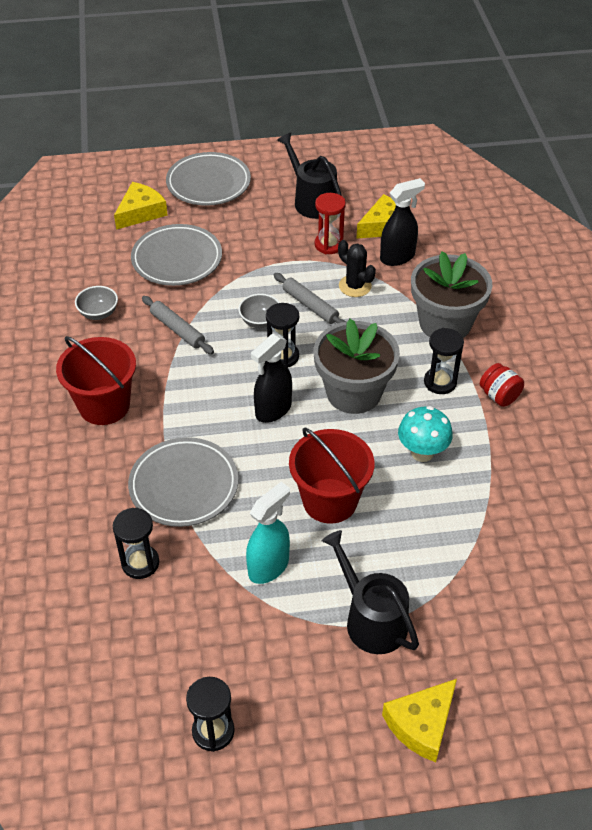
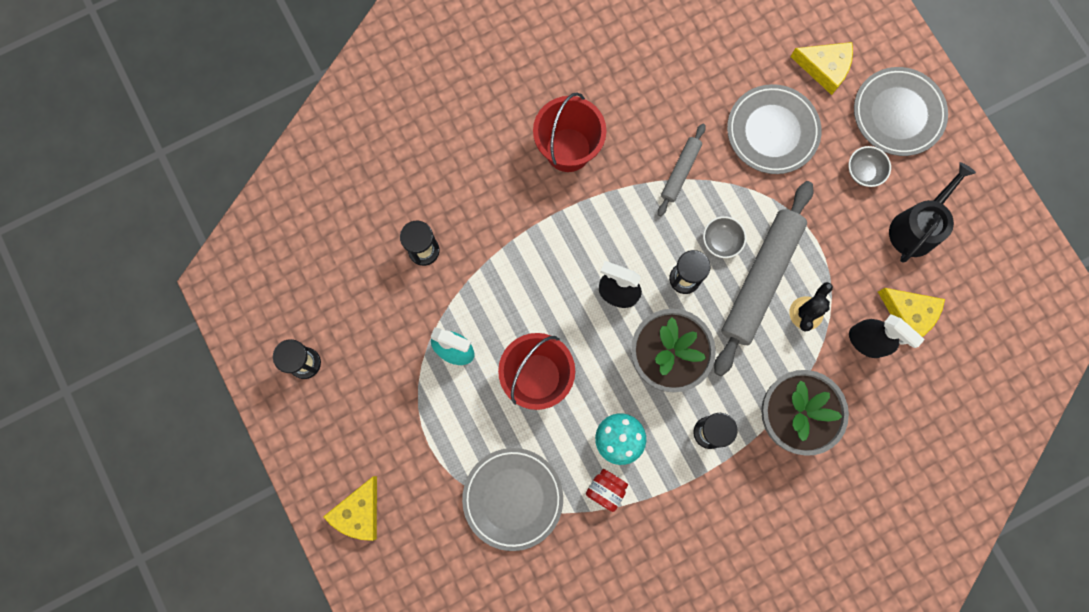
camera: 70 degrees right, 30 degrees up
grey bowl [75,286,118,320] -> grey bowl moved to [849,146,891,187]
grey plate [128,437,238,527] -> grey plate moved to [462,448,563,551]
grey rolling pin [274,273,346,324] -> grey rolling pin [714,181,813,376], size x2.01
red hourglass [315,193,346,254] -> none
black watering can [322,530,419,654] -> none
yellow cheese [382,679,457,762] -> yellow cheese turned 90 degrees counterclockwise [323,476,377,541]
red jar [480,363,524,407] -> red jar moved to [586,469,628,512]

